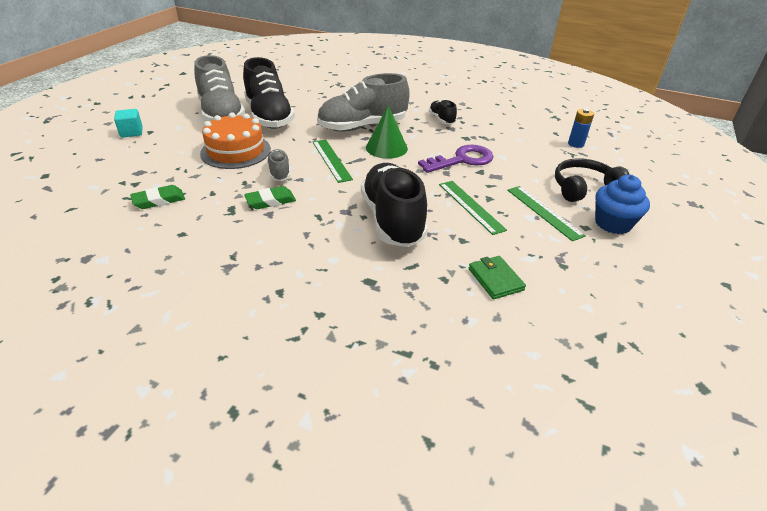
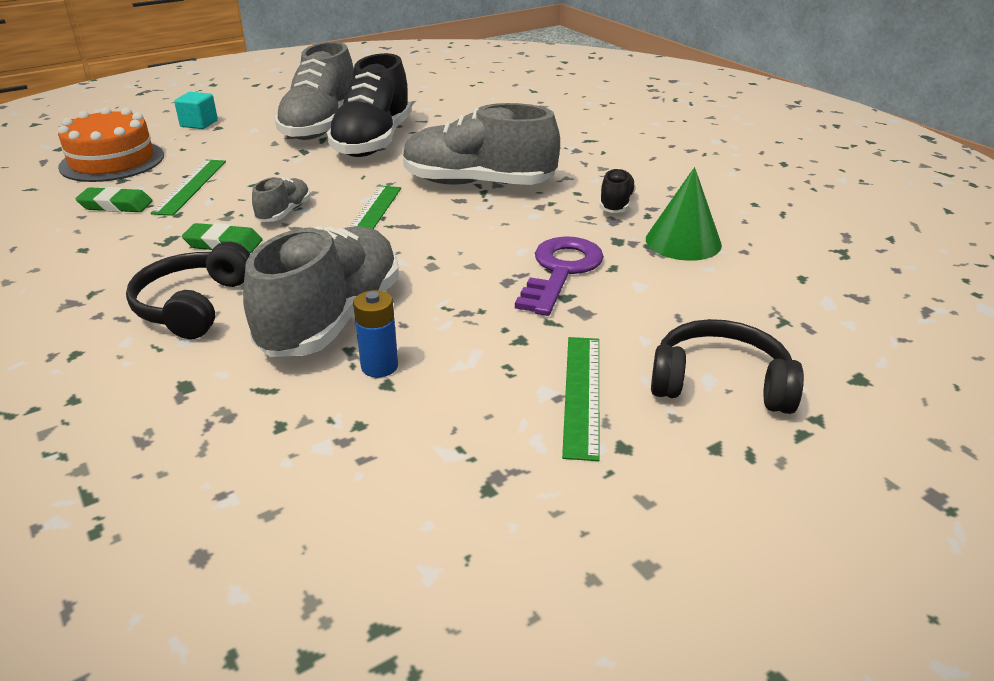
camera: 35 degrees right, 5 degrees down
orange cake [200,112,271,169] -> orange cake moved to [58,107,164,182]
black shoe [361,163,428,247] -> grey shoe [243,226,399,357]
green cone [366,105,408,159] -> green cone moved to [646,167,722,261]
purple key [418,145,494,173] -> purple key turned 75 degrees counterclockwise [515,236,604,316]
green ruler [439,181,507,235] -> green ruler moved to [151,160,226,216]
green wallet [469,256,526,299] -> none
blue battery [568,109,594,148] -> blue battery moved to [353,290,398,378]
blue cupcake [595,175,650,234] -> none
none -> black headphones [126,242,250,339]

